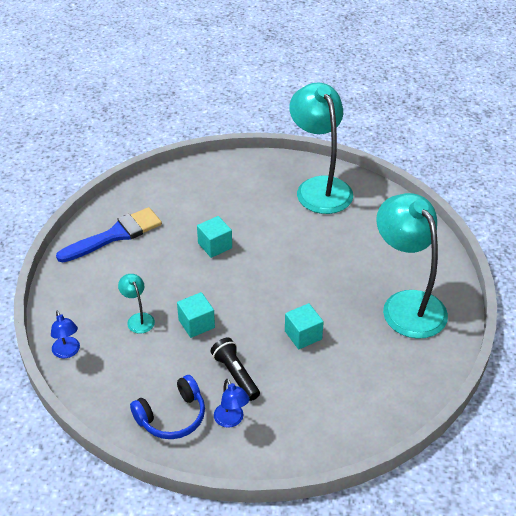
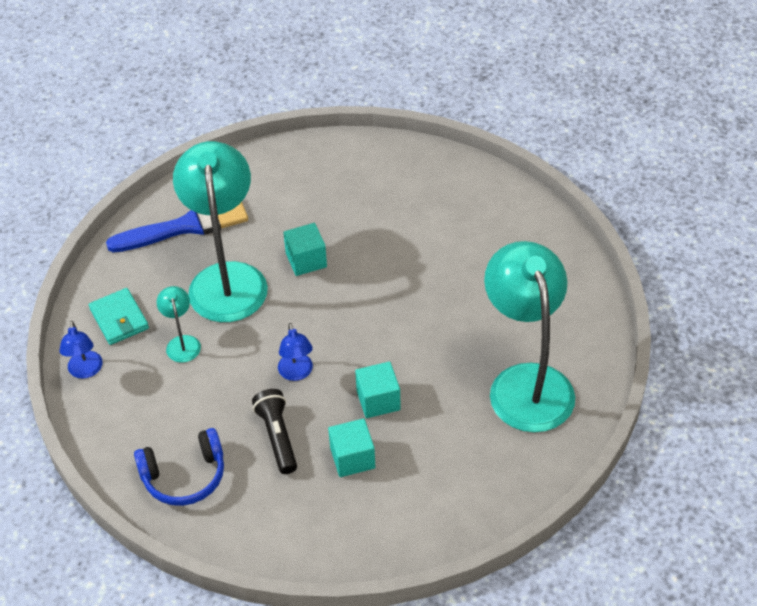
camera: 15 degrees right, 5 degrees up
turquoise cube [177,292,215,338] -> turquoise cube moved to [328,418,375,477]
blue lamp [214,379,250,428] -> blue lamp moved to [278,323,313,381]
turquoise lamp [289,83,353,214] -> turquoise lamp moved to [173,141,268,322]
none -> turquoise wallet [89,288,149,345]

